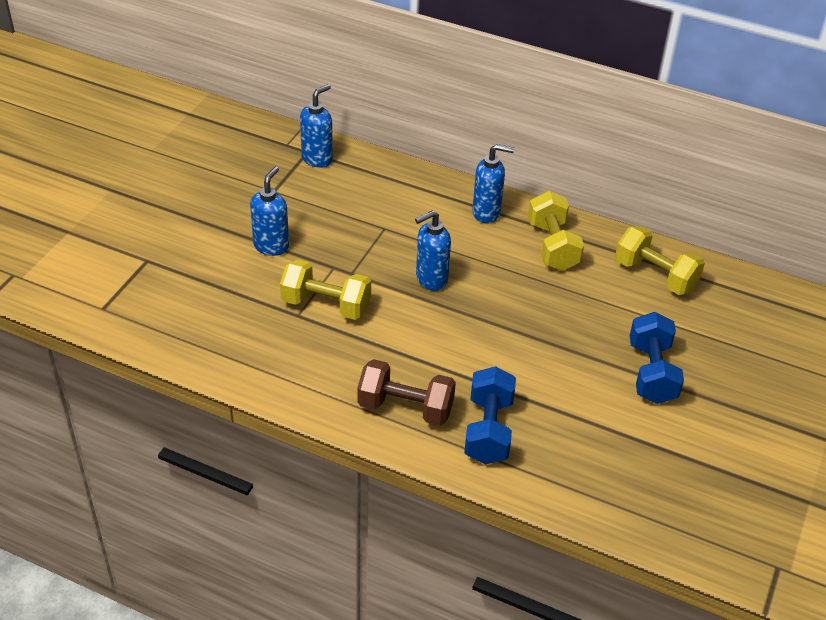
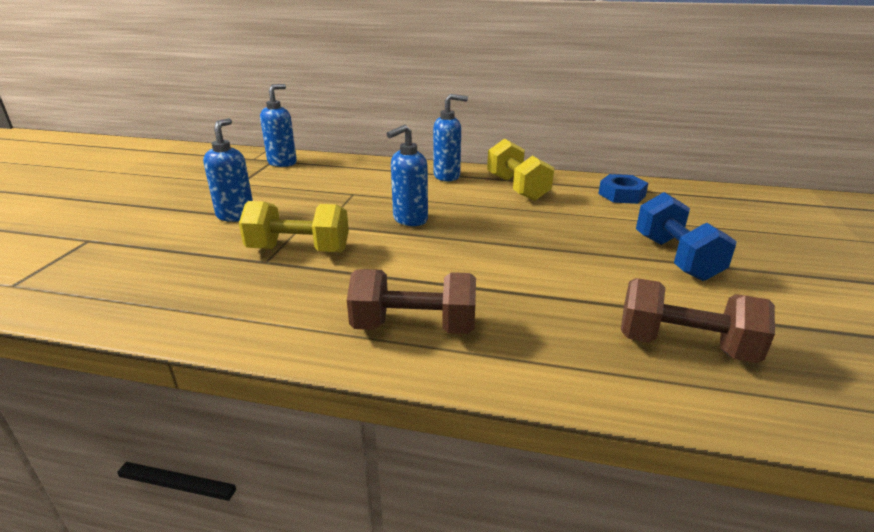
camera: 10 degrees left, 15 degrees down
blue dumbbell [464,366,516,465] -> none
yellow dumbbell [615,226,705,295] -> blue nut [598,174,648,204]
none -> brown dumbbell [621,278,775,363]

